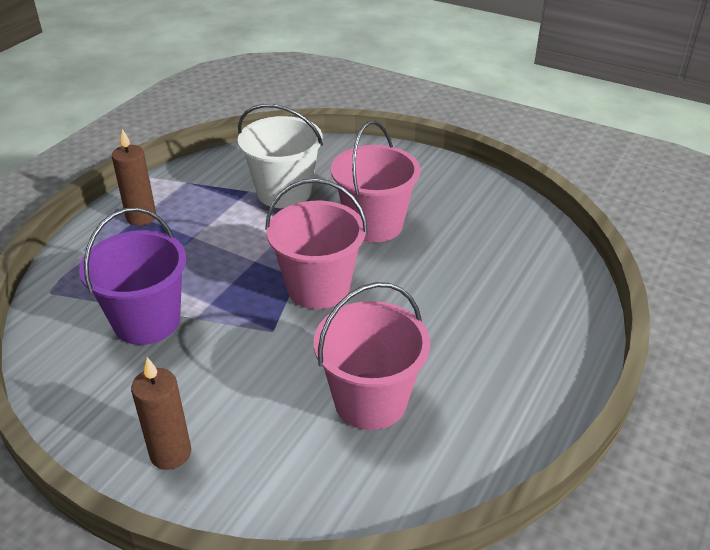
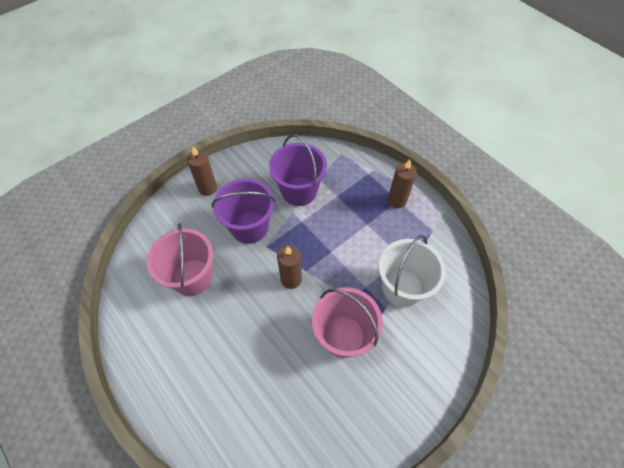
camera: 110 degrees right, 20 degrees up
pink bucket [265,178,368,309] -> brown candle [277,245,302,289]
none -> purple bucket [212,178,275,244]

